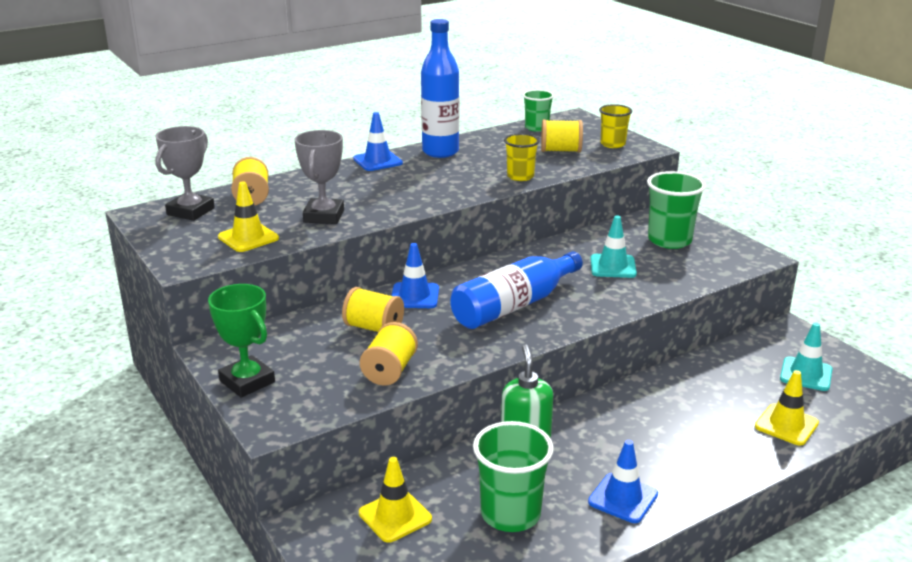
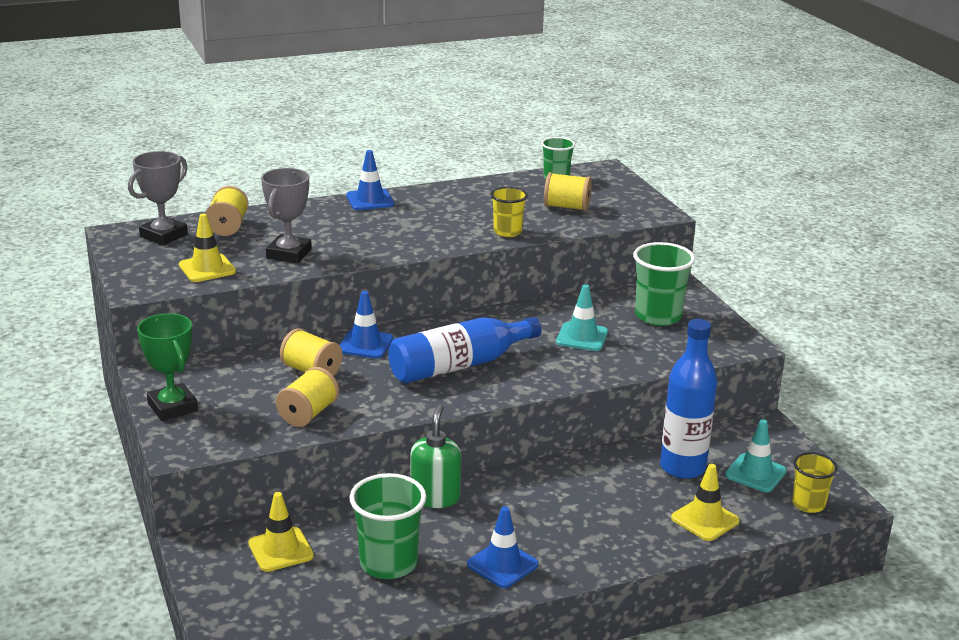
camera: 10 degrees right, 0 degrees up
blue bottle [421,19,459,158] -> blue bottle moved to [660,319,717,479]
yellow cup [599,104,632,148] -> yellow cup moved to [792,452,838,513]

